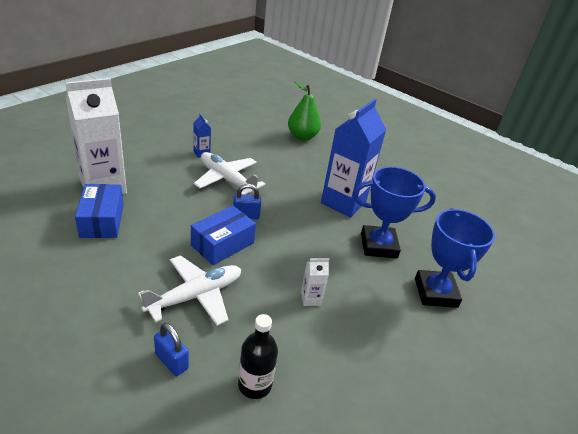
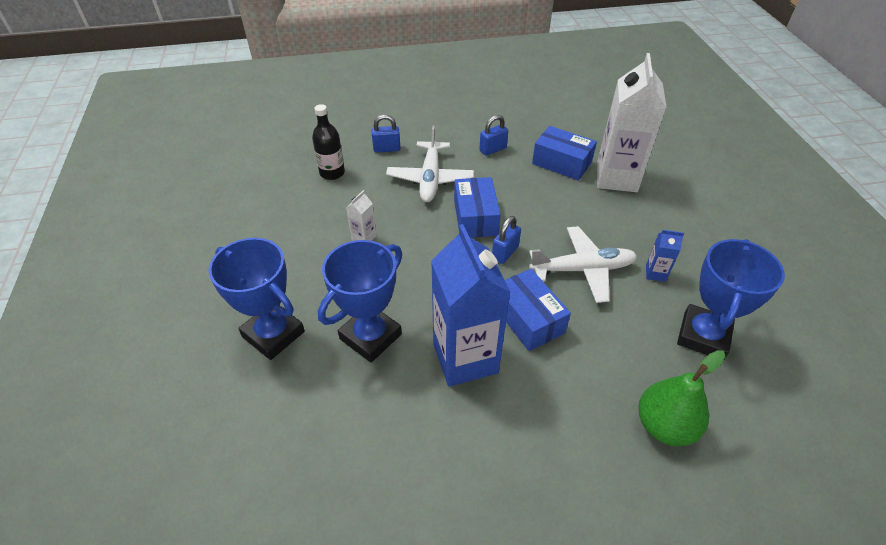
camera: 135 degrees right, 10 degrees up
none -> blue padlock [479,115,508,156]
none -> blue box [505,269,571,351]
none -> blue trophy [677,239,785,359]

